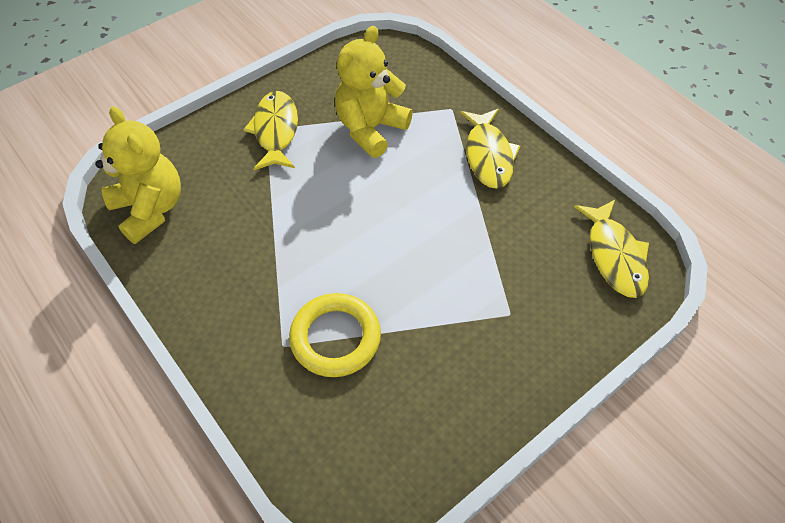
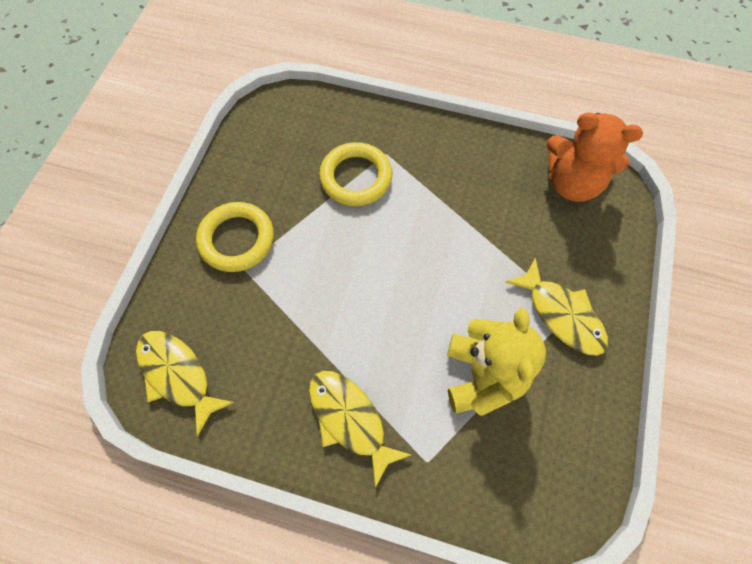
camera: 145 degrees right, 10 degrees up
yellow teddy bear [95,106,181,244] -> orange teddy bear [546,112,643,202]
none -> yellow ring [196,202,274,272]

